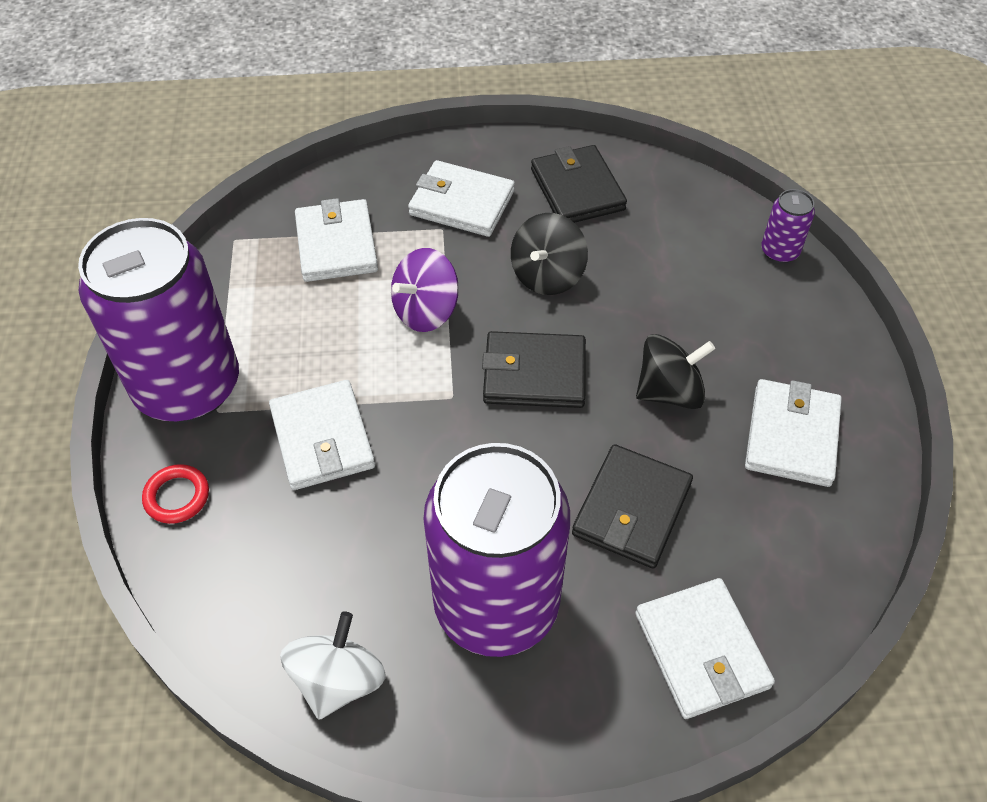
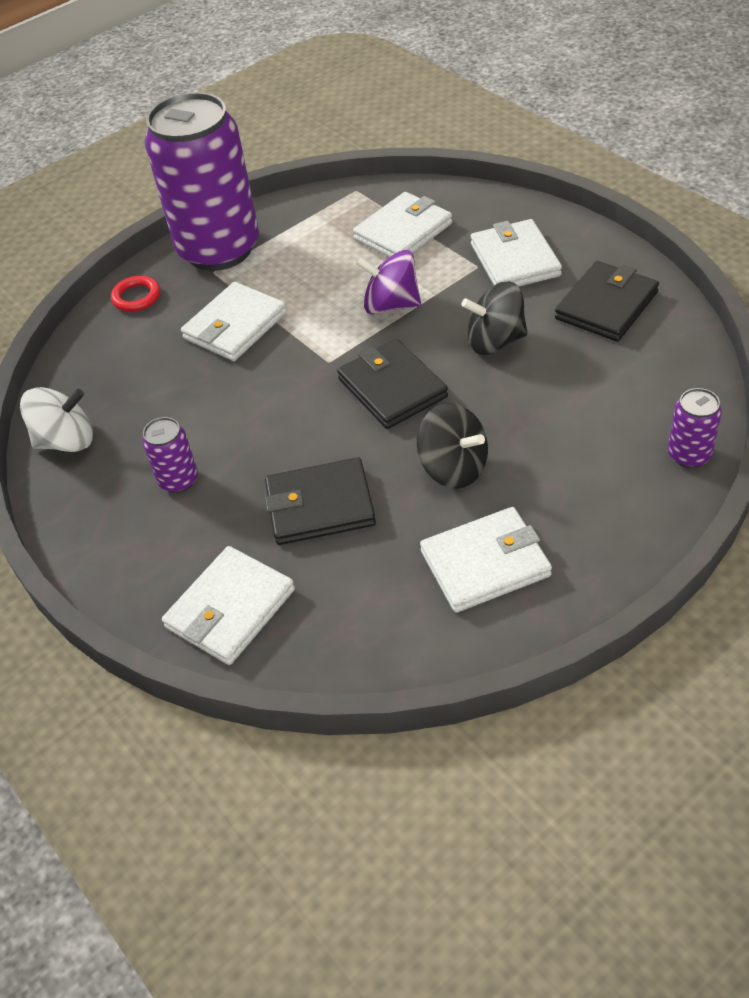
camera: 60 degrees right, 5 degrees down
purple can [424,443,570,657] -> purple can [142,417,198,493], size x0.40

